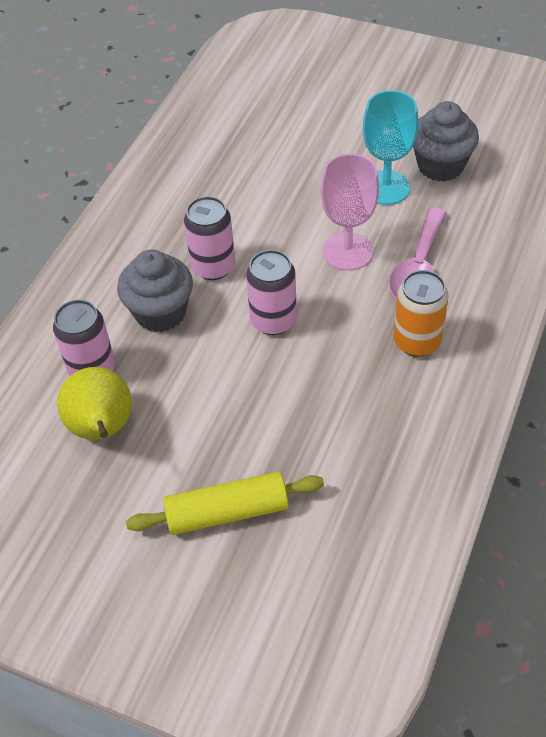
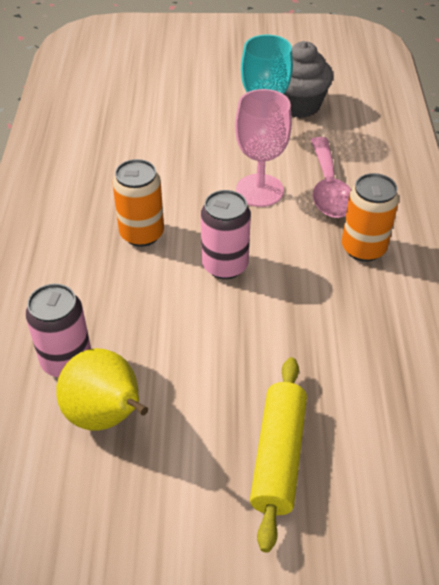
camera: 25 degrees left, 5 degrees down
grey cupcake [117,250,193,332] -> none
yellow rolling pin [126,472,324,535] -> yellow rolling pin turned 45 degrees counterclockwise [250,357,307,552]
pink can [184,196,235,280] -> orange can [113,159,164,247]

